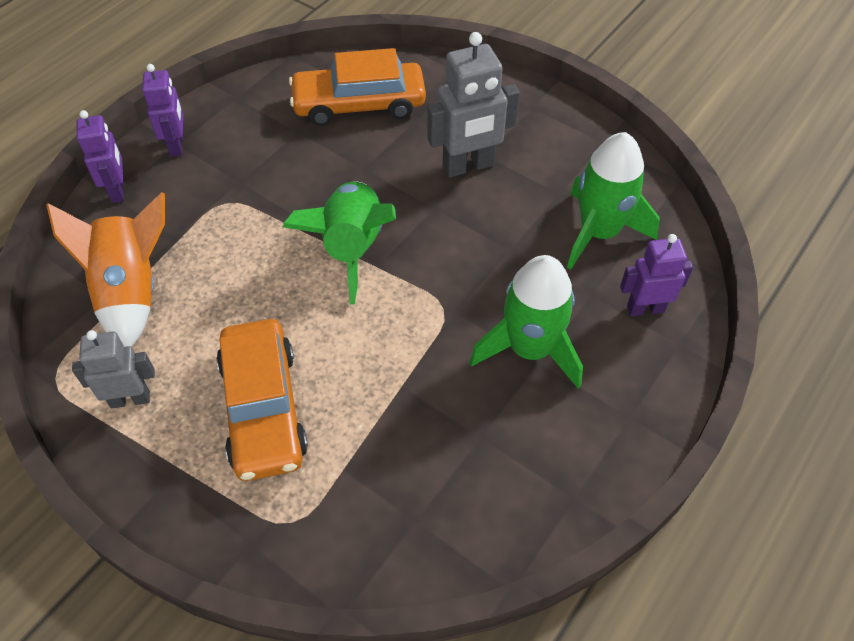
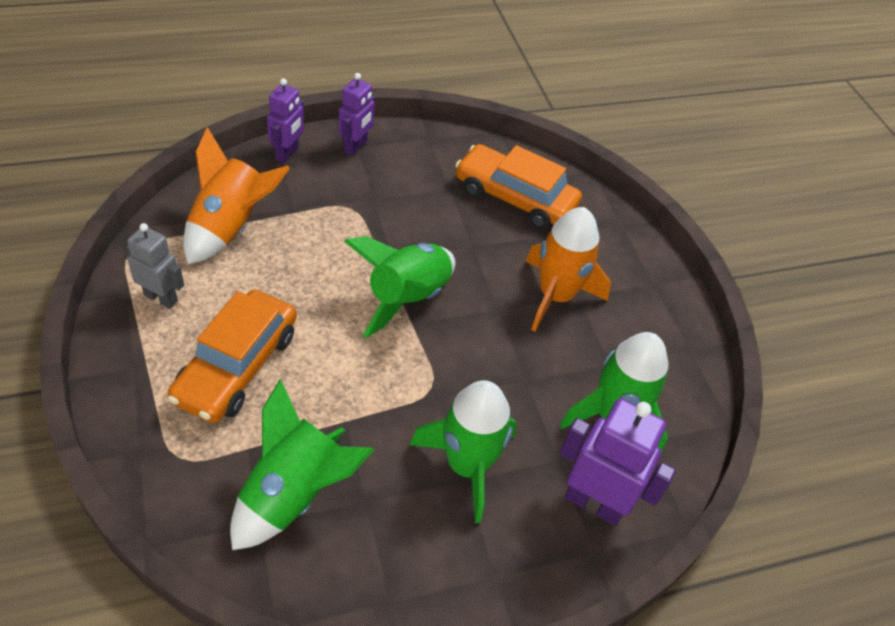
camera: 30 degrees right, 5 degrees down
grey robot [427,32,520,178] -> orange rocket [526,207,611,331]
purple robot [620,234,693,316] -> purple robot [560,398,676,526], size x1.55
none -> green rocket [230,379,374,550]

